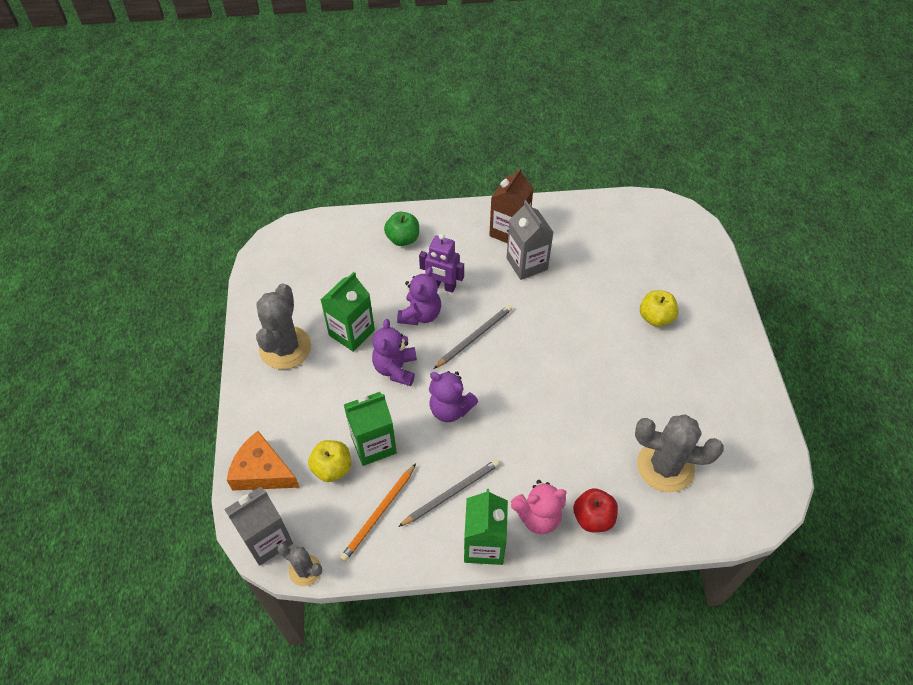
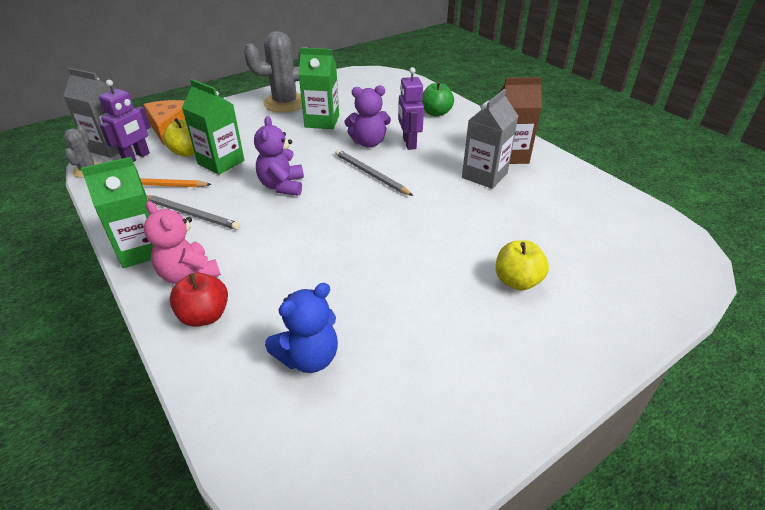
camera: 60 degrees right, 15 degrees down
purple teddy bear [372,319,417,386] -> none
grey pencil [434,305,512,369] -> grey pencil turned 150 degrees counterclockwise [335,149,413,196]
grey cactus [635,414,724,493] -> blue teddy bear [265,283,338,373]
none -> purple robot [99,80,151,162]

